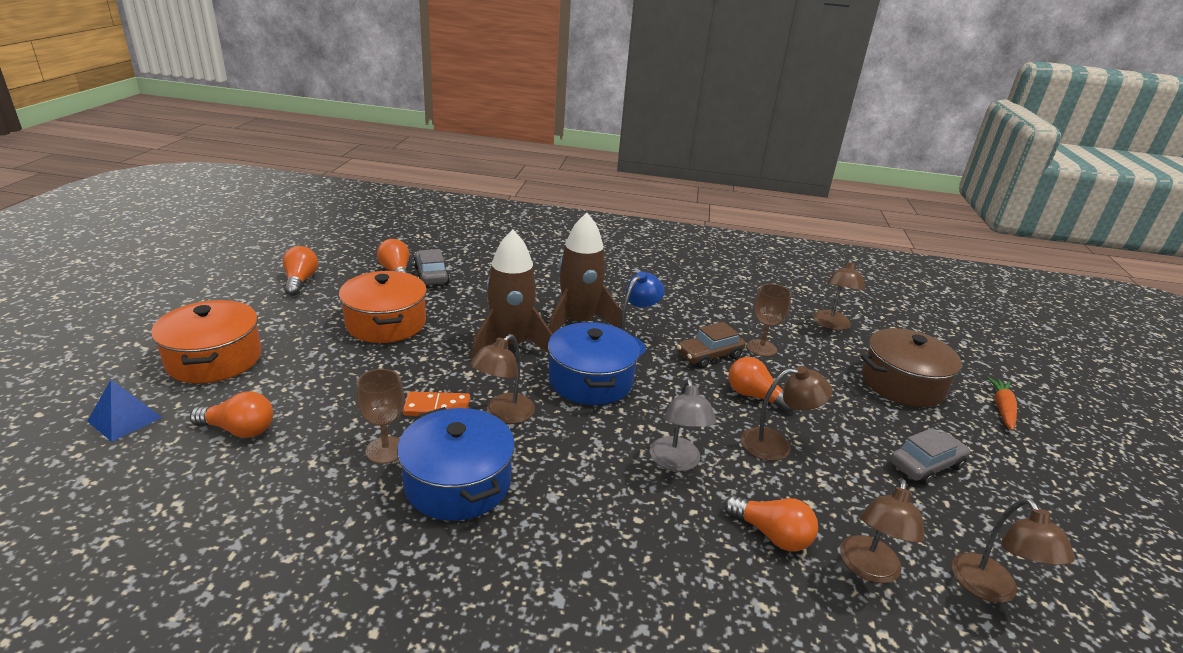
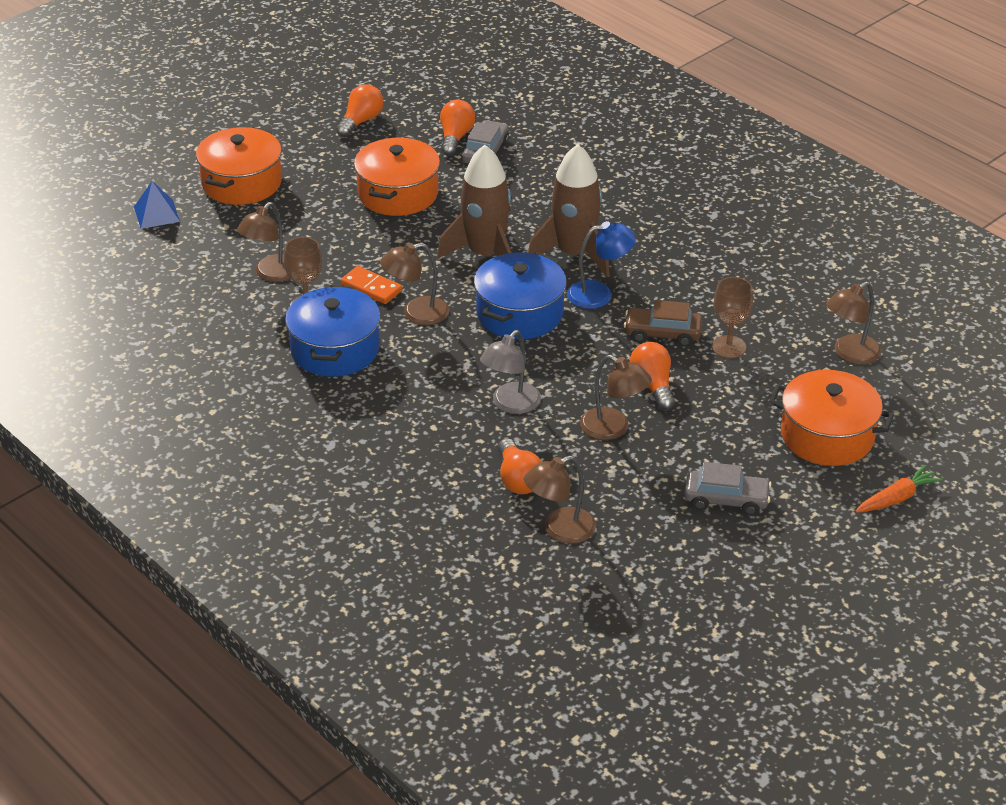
camera: 40 degrees right, 10 degrees up
orange light bulb [190,392,273,438] -> none
brown pot [861,328,964,407] -> orange pot [769,370,894,466]
brown lamp [952,498,1075,603] -> brown lamp moved to [237,202,290,282]

